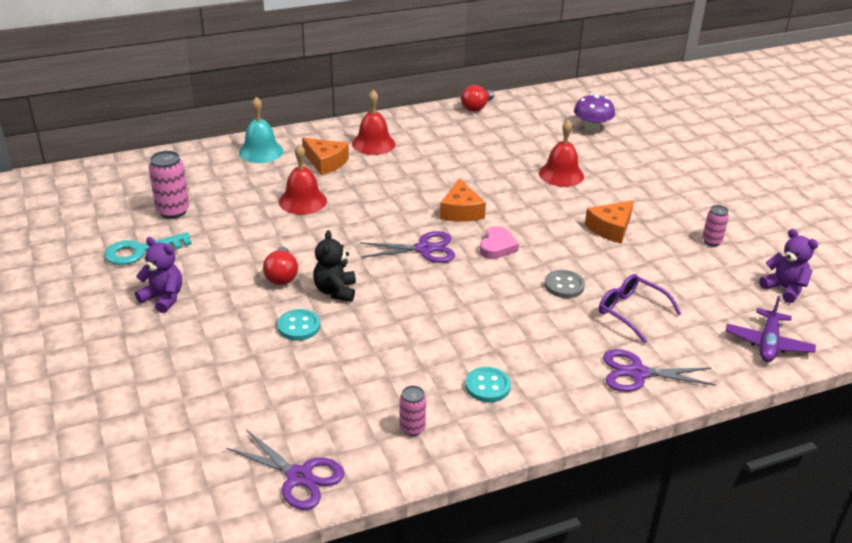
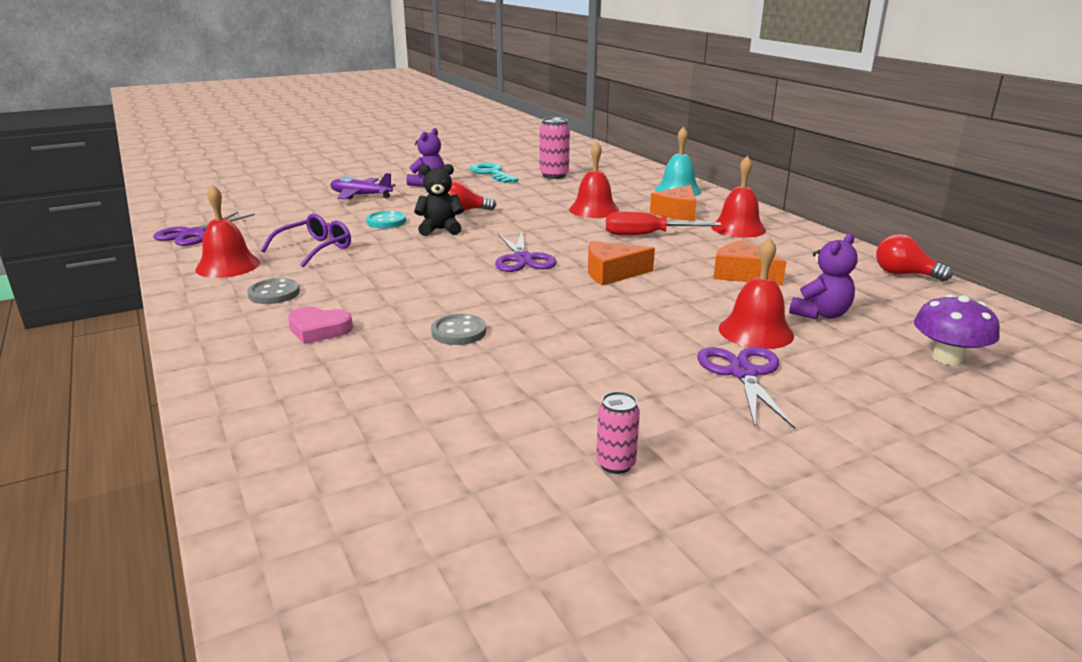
camera: 85 degrees right, 10 degrees down
pink can [399,386,426,436] -> red bell [195,185,260,278]
turquoise button [465,367,511,402] -> grey button [247,278,300,304]
pink heart [480,226,519,259] -> pink heart moved to [288,307,353,344]
orange cheese [585,200,634,244] -> orange cheese moved to [713,240,786,285]
purple glasses [599,274,681,343] -> purple glasses moved to [261,214,351,267]
purple scissors [603,349,716,392] -> purple scissors moved to [697,347,795,429]
purple plane [726,296,816,362] -> purple plane moved to [330,173,395,199]
purple teddy bear [759,229,818,303] -> purple teddy bear moved to [789,233,858,319]
none -> red screwdriver [606,212,722,235]

